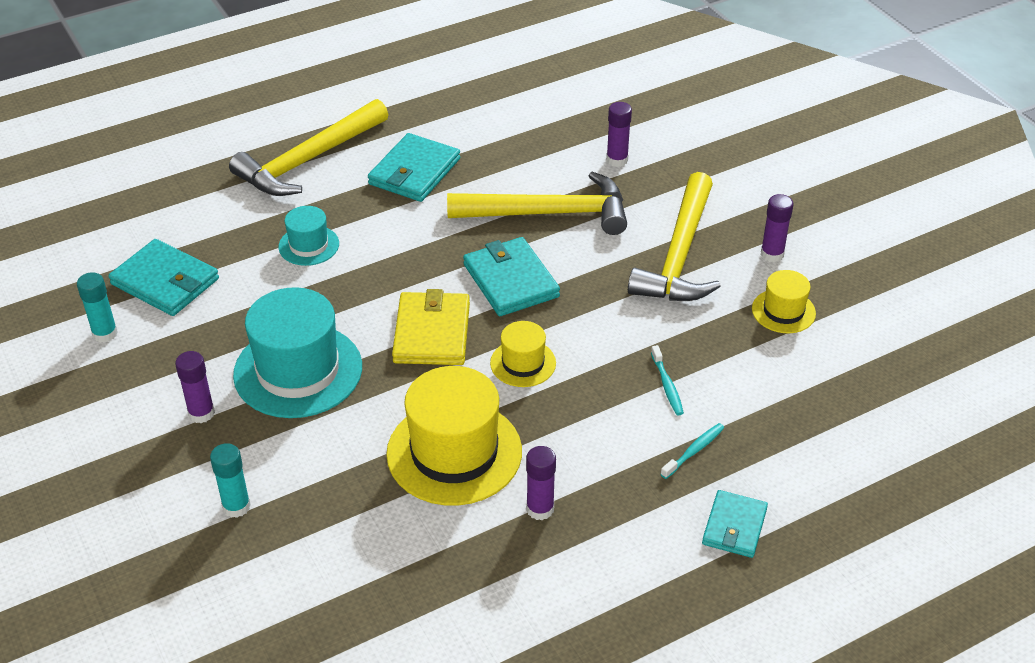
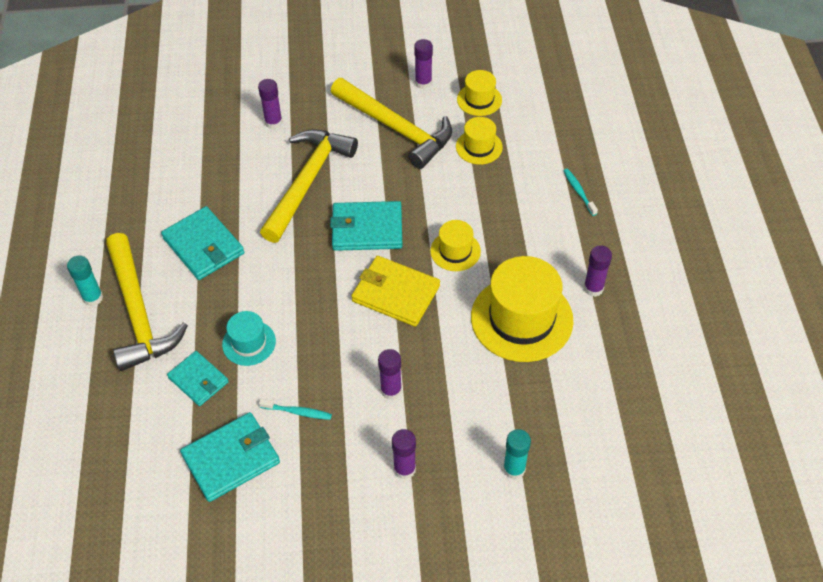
camera: 65 degrees left, 10 degrees up
turquoise glue stick [77,272,118,343] -> turquoise glue stick moved to [67,255,103,306]
turquoise hat [233,287,362,418] -> purple glue stick [378,349,402,400]
turquoise toothbrush [651,345,684,416] -> turquoise toothbrush moved to [259,399,332,420]
turquoise wallet [702,490,768,558] -> turquoise wallet moved to [167,351,229,406]
none -> yellow hat [456,117,503,165]

